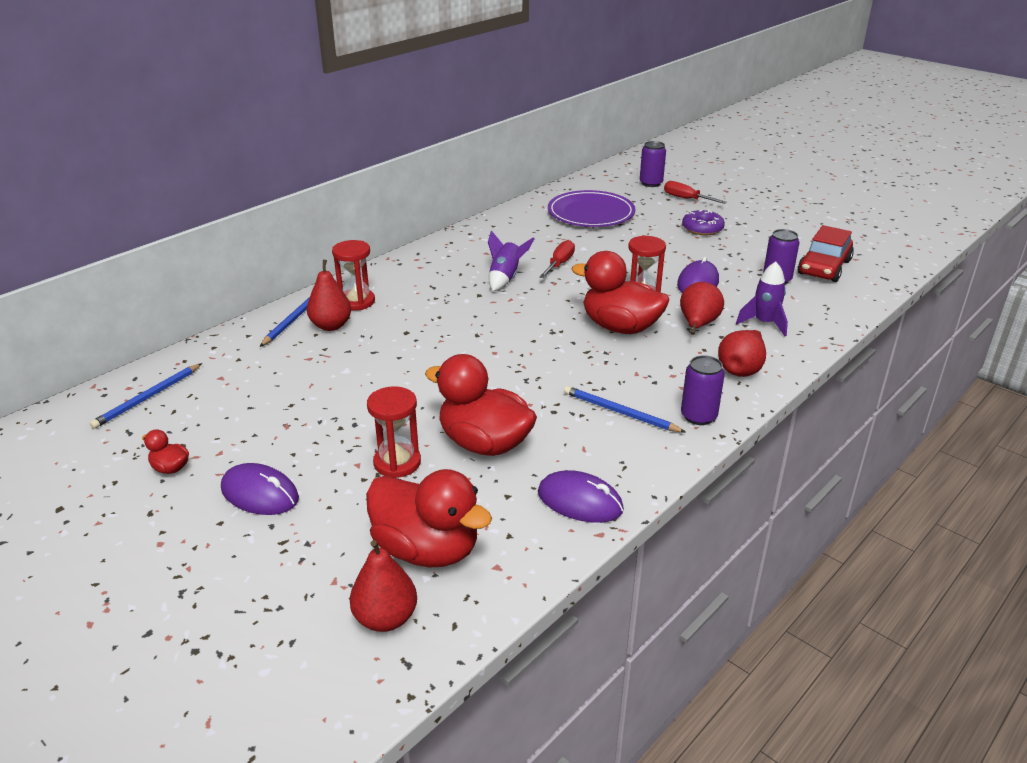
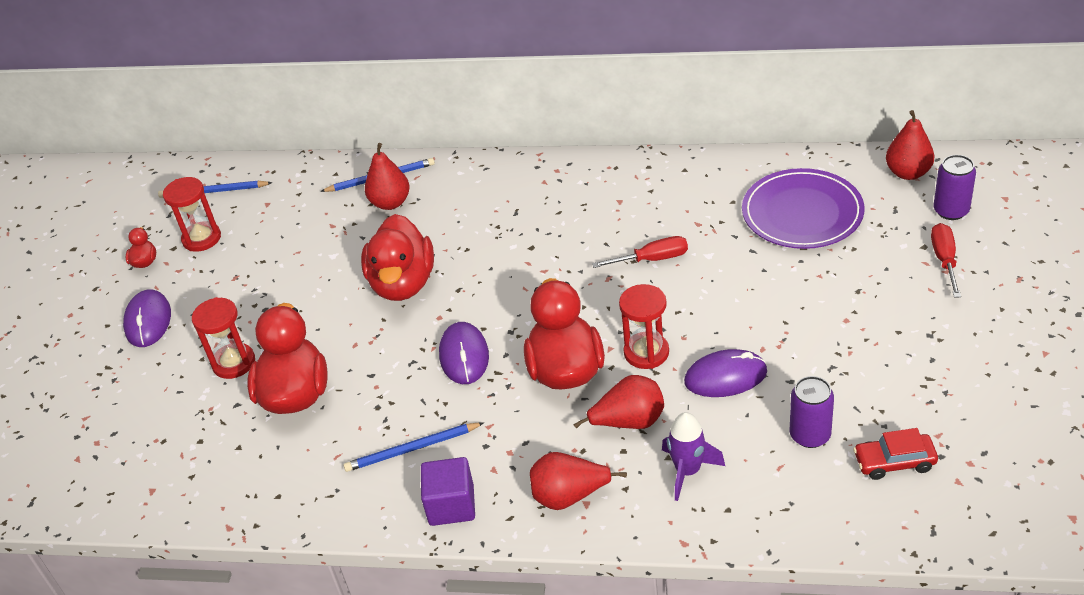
camera: 60 degrees right, 10 degrees up
red hourglass [332,240,375,310] -> red hourglass moved to [163,177,221,252]
red pear [350,540,417,632] -> red pear moved to [886,110,934,180]
red duck [366,469,492,568] -> red duck moved to [361,214,434,301]
purple rocket [488,230,535,291] -> none
purple mouse [538,470,624,523] -> purple mouse moved to [439,322,489,384]
blue pencil [564,386,685,432] -> blue pencil turned 105 degrees counterclockwise [343,422,484,472]
purple can [681,355,725,425] -> purple cube [421,457,475,526]
purple donut [682,209,725,235] -> none
red car [797,225,854,282] -> red car [853,428,938,480], size x0.65

